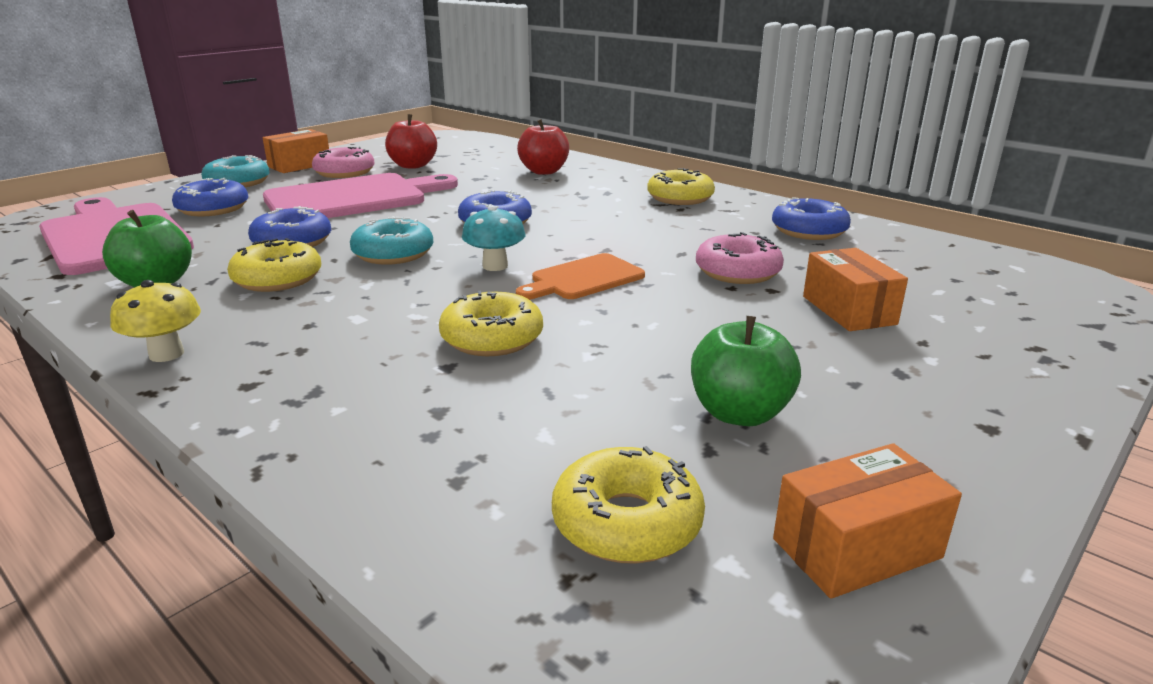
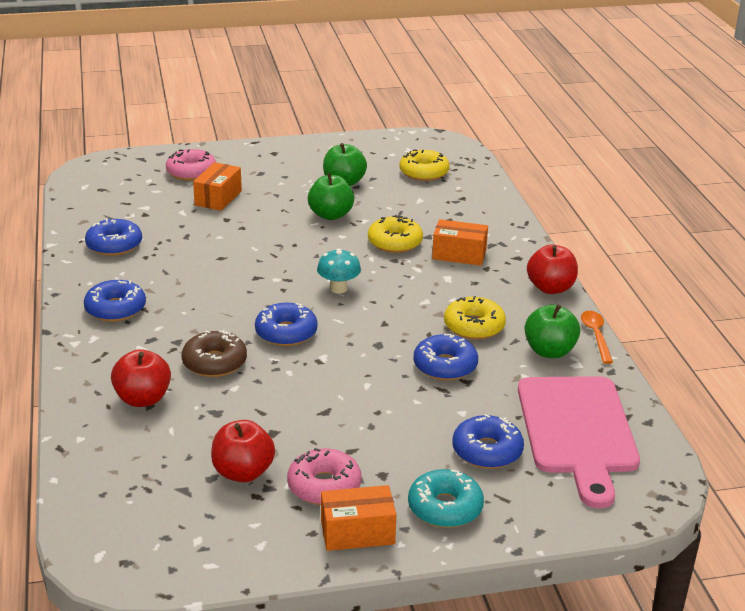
camera: 145 degrees left, 5 degrees up
yellow mushroom [110,280,201,362] -> red apple [527,244,578,294]
pink cutting board [263,173,458,218] -> none
turquoise donut [350,216,433,265] -> none
orange cutting board [516,253,645,300] -> none
yellow donut [647,168,715,205] -> blue donut [84,280,146,322]
pink donut [696,232,784,284] -> pink donut moved to [166,149,216,181]
orange box [773,443,962,599] -> orange box moved to [432,219,488,266]
none -> brown donut [182,330,247,377]
none -> green apple [308,173,354,220]
none -> orange spoon [581,311,613,364]

